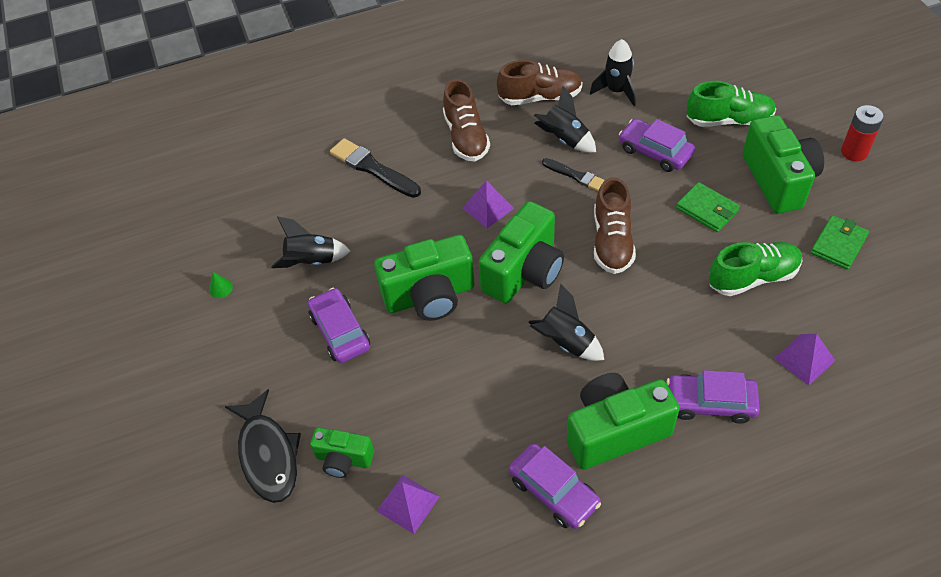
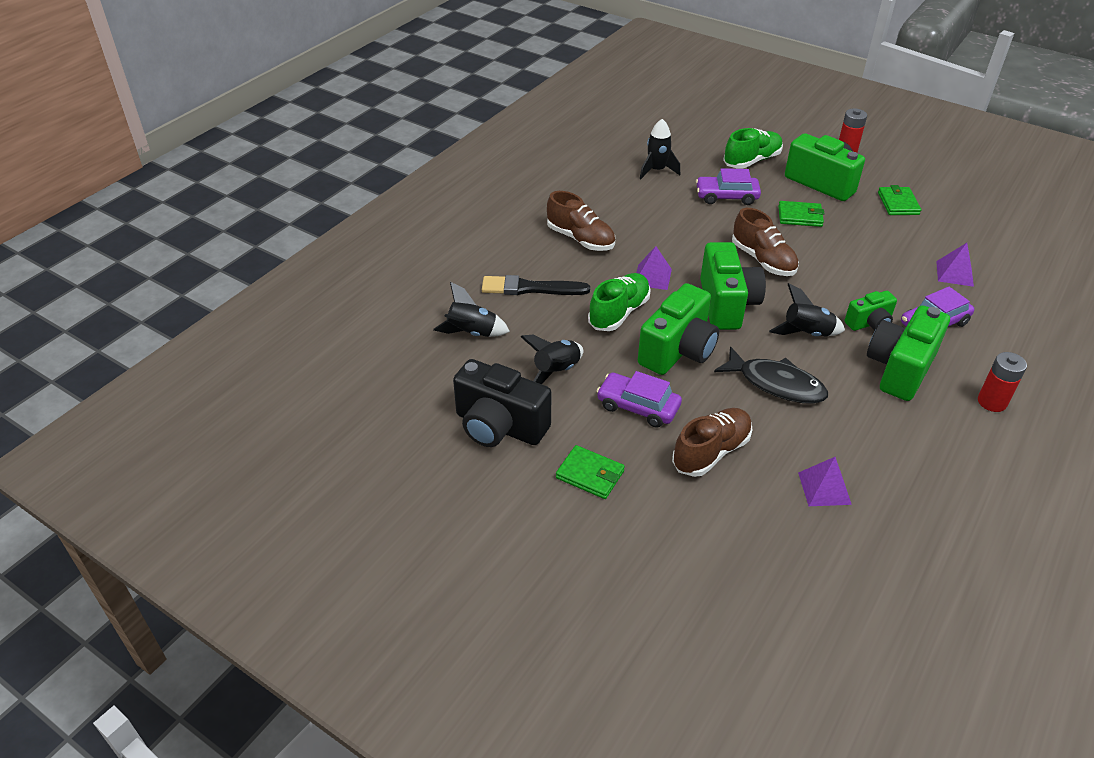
camera: 40 degrees left, 10 degrees down
green cone [209,272,233,298] -> black camera [453,359,552,447]
black fish [225,389,301,503] -> black fish moved to [714,346,828,404]
green camera [310,427,374,478] -> green camera moved to [845,291,897,331]
brown shoe [497,60,583,105] -> brown shoe moved to [672,408,753,477]
purple car [509,443,601,529] -> none
black rocket [534,85,596,153] -> black rocket moved to [433,282,510,337]
black brush [542,158,605,191] -> none
green shoe [709,242,803,296] -> green shoe moved to [588,273,651,331]
none -> green wallet [556,445,625,499]
none -> red battery [978,352,1027,412]

